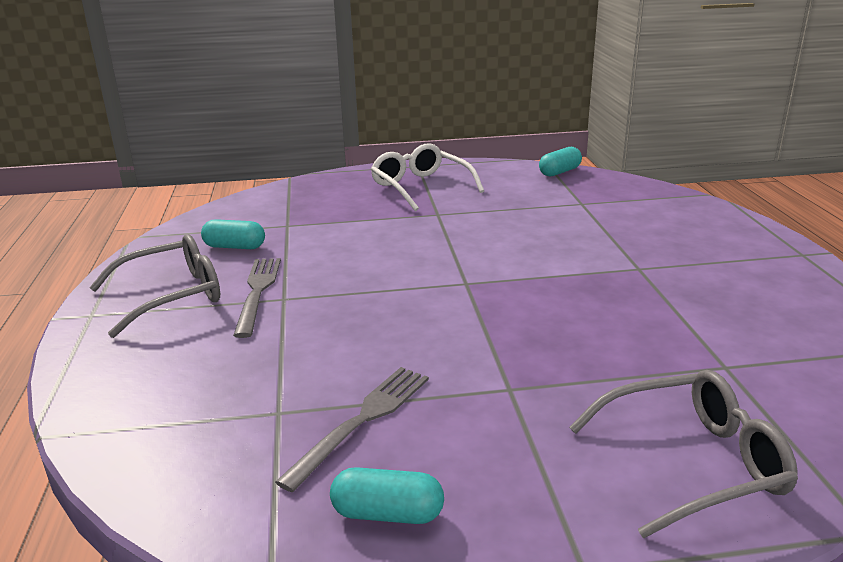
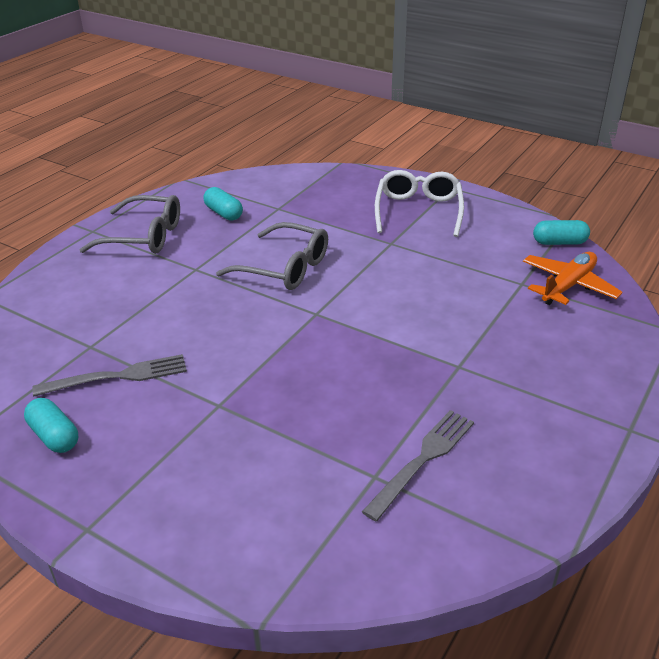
camera: 40 degrees right, 10 degrees up
grey fork [233,258,281,338] -> grey fork moved to [362,410,474,521]
grey glasses [569,370,798,538] -> grey glasses moved to [216,222,328,290]
none -> orange plane [523,252,623,305]

